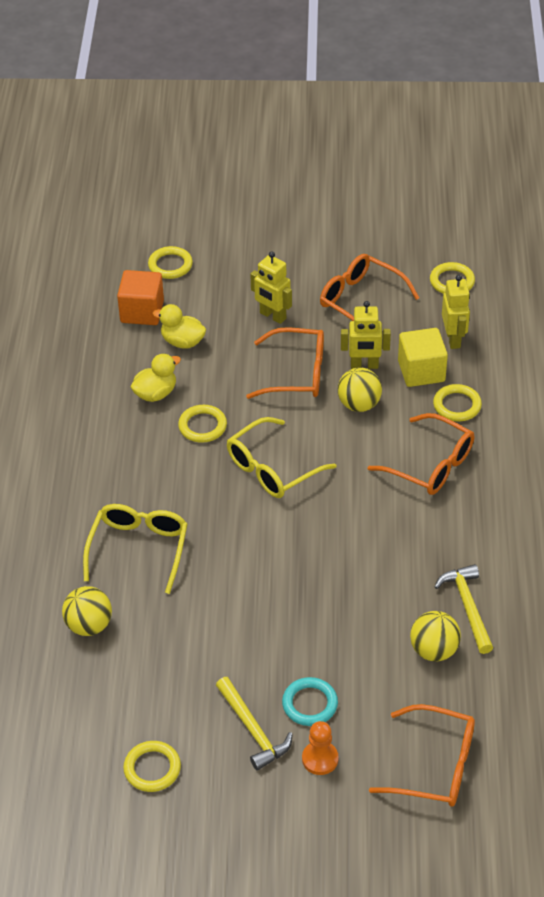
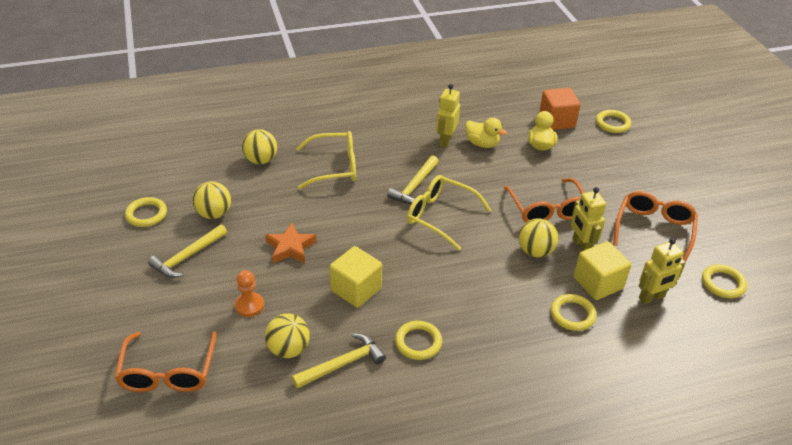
camera: 70 degrees right, 5 degrees down
yellow ring [178,405,227,443] -> yellow ring moved to [395,321,442,360]
yellow robot [250,251,292,324] -> yellow robot moved to [436,84,460,147]
turquoise ring [282,677,338,726] -> none
orange pawn [302,721,339,775] -> orange pawn moved to [235,270,264,317]
orange glasses [367,413,474,495] -> none
none -> yellow ball [192,181,231,219]
none -> orange star [265,223,317,263]
none -> yellow cube [330,246,382,308]
none -> yellow hammer [387,156,439,204]

